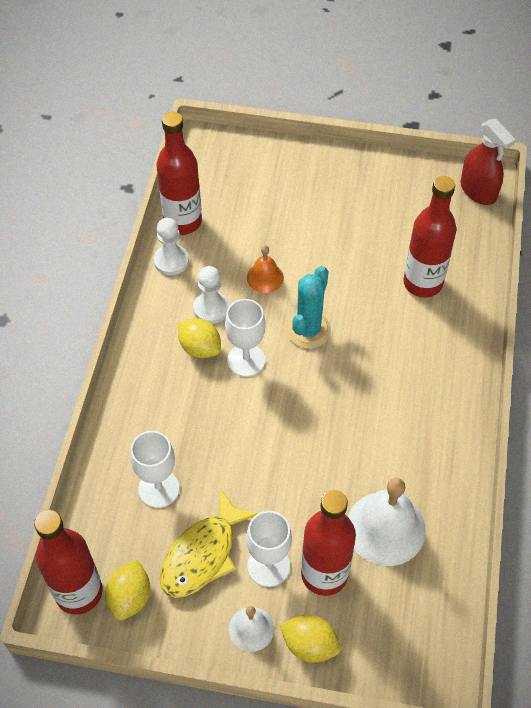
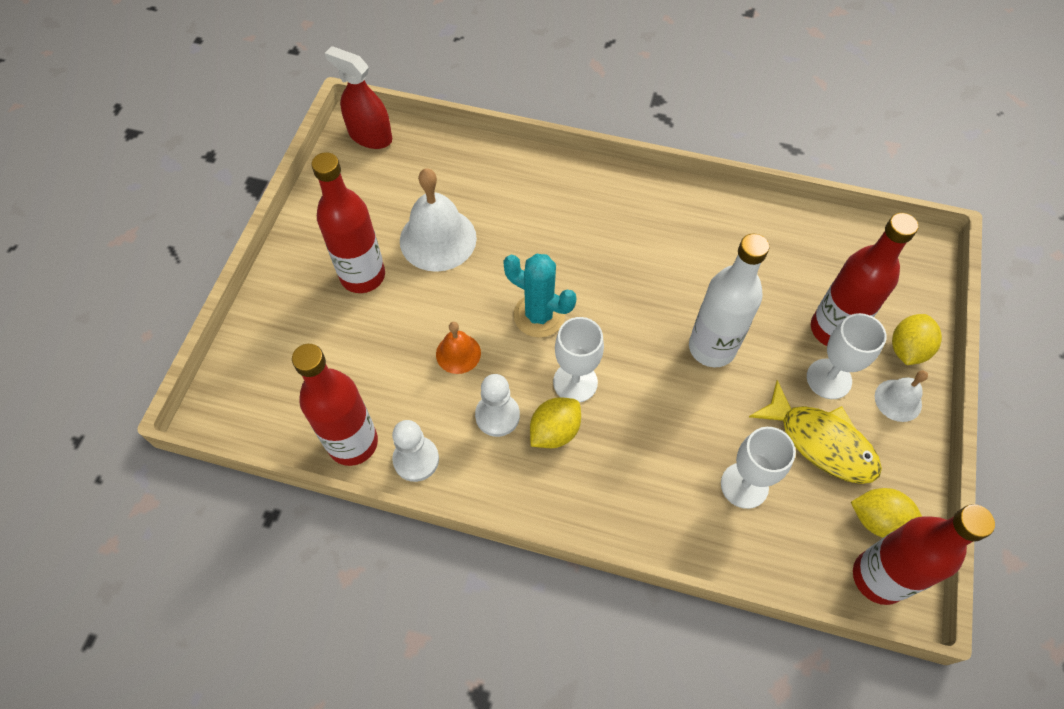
camera: 85 degrees left, 5 degrees up
white bell [348,478,426,566] -> white bell moved to [400,168,477,272]
red bottle [403,176,456,297] -> red bottle moved to [311,152,385,293]
red spray bottle [460,119,516,205] -> red spray bottle turned 120 degrees counterclockwise [325,46,392,149]
none -> white bottle [689,234,769,367]

